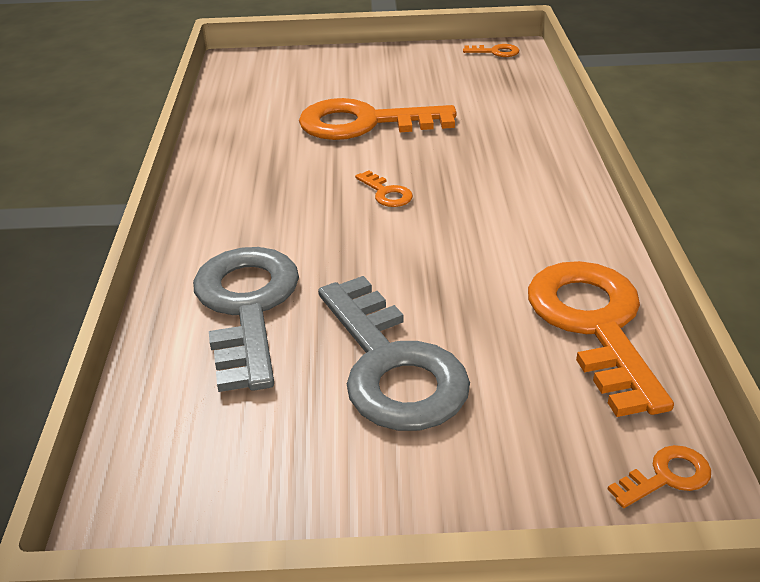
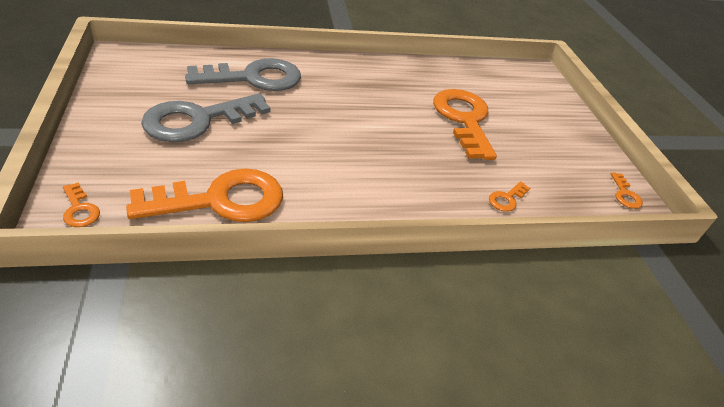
camera: 75 degrees right, 5 degrees up
orange key [355,170,413,207] -> orange key moved to [489,181,530,212]

